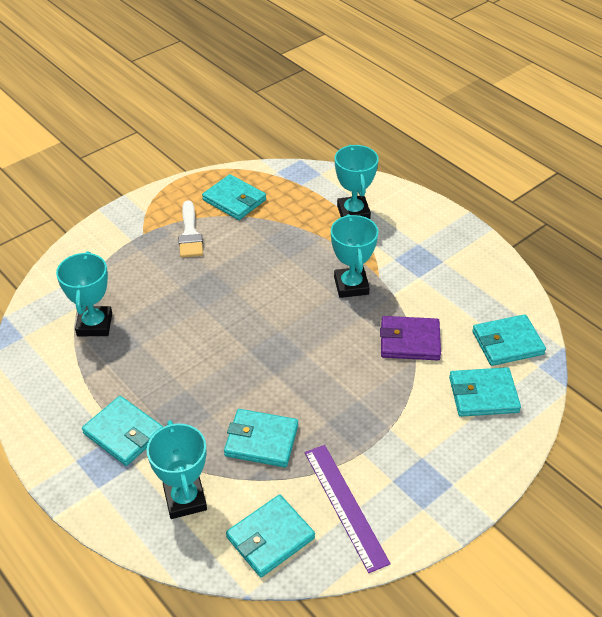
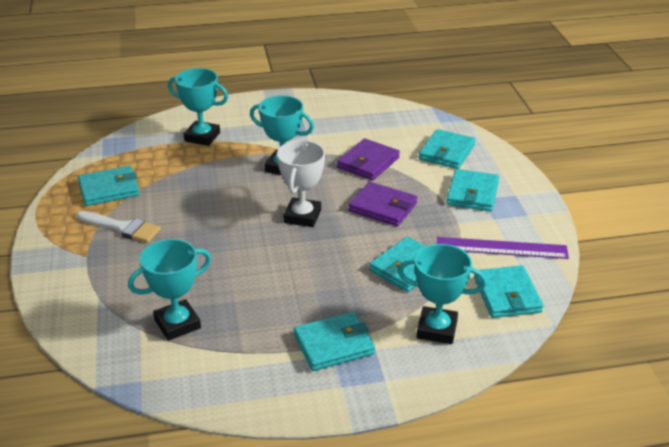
camera: 60 degrees left, 10 degrees down
turquoise trophy [56,251,112,336] -> turquoise trophy turned 60 degrees counterclockwise [128,239,211,341]
turquoise wallet [472,314,546,366] -> turquoise wallet moved to [446,169,499,211]
none -> white trophy [277,140,325,227]
none -> purple wallet [348,182,417,226]

